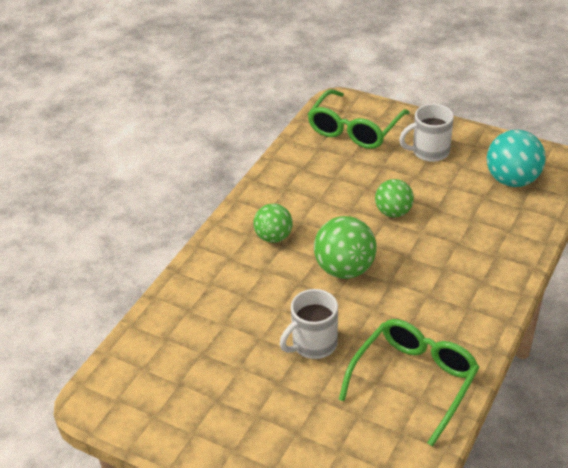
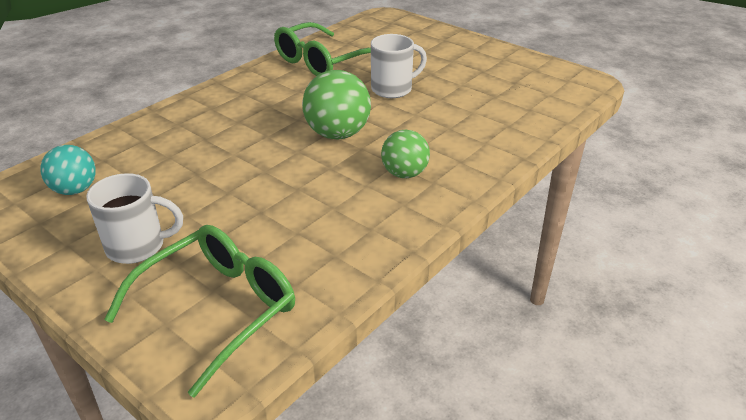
camera: 170 degrees left, 5 degrees down
green ball [375,179,414,218] -> none
turquoise ball [487,130,546,187] -> turquoise ball [40,145,96,195], size x0.66

